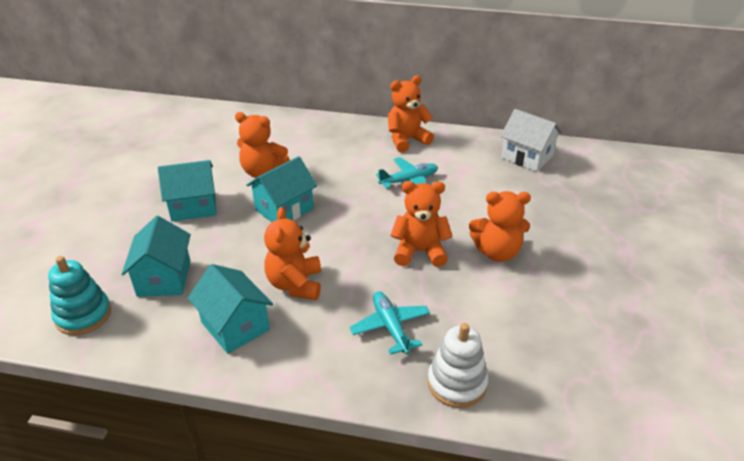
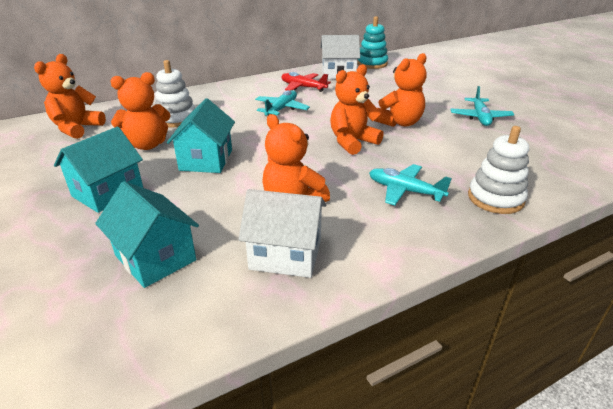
camera: 40 degrees left, 5 degrees down
turquoise stacking toy [48,256,111,335] -> turquoise stacking toy moved to [357,16,388,69]
turquoise house [188,264,273,354] -> white house [239,189,327,278]
orange teddy bear [388,75,434,152] -> orange teddy bear moved to [34,54,106,139]
none -> white stacking toy [155,60,195,128]
none -> red plane [281,72,331,92]
none -> turquoise plane [450,86,514,126]

